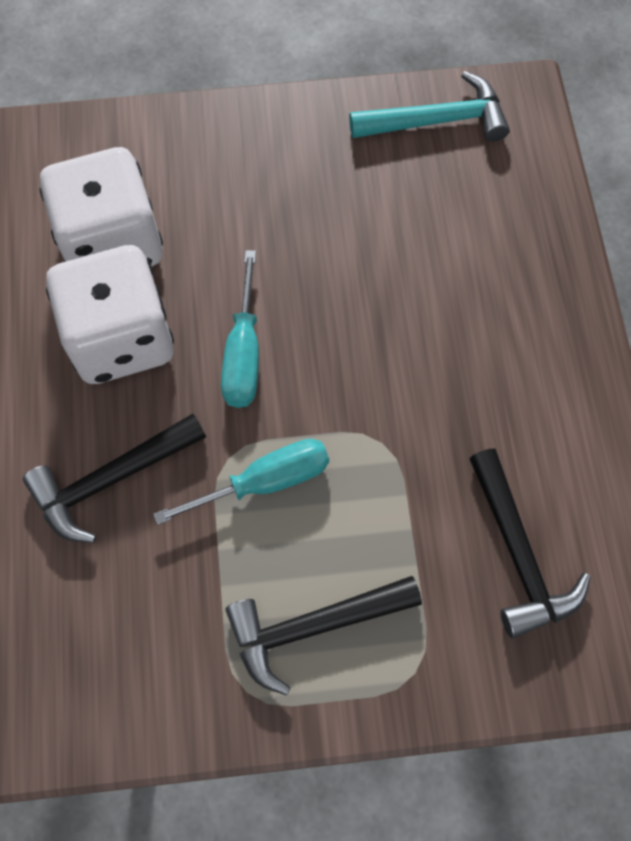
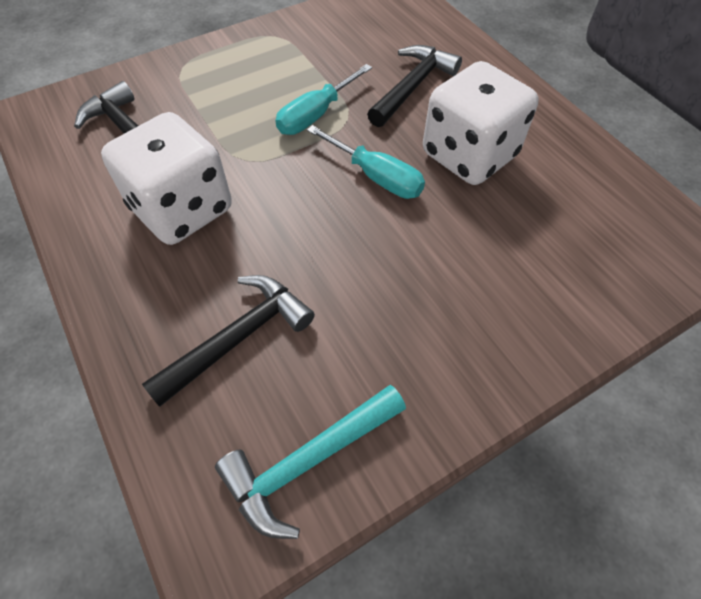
camera: 155 degrees right, 10 degrees down
white dice [39,147,163,267] -> white dice moved to [101,112,232,245]
turquoise screwdriver [221,250,259,408] -> turquoise screwdriver turned 150 degrees clockwise [307,125,425,199]
black hammer [225,576,422,696] -> black hammer moved to [142,275,315,407]

